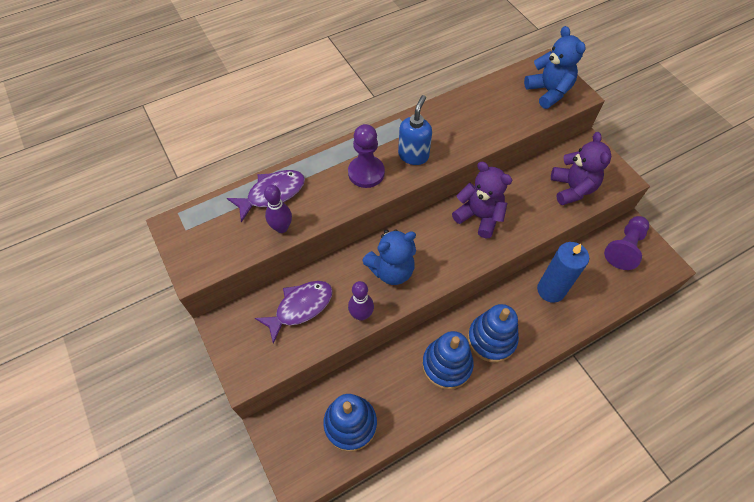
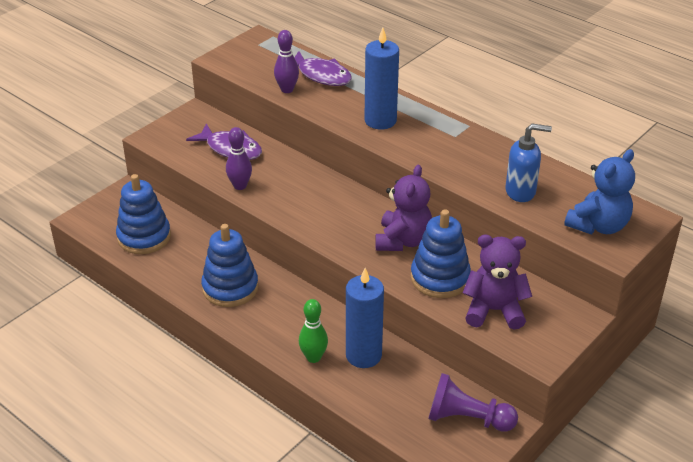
camera: 70 degrees right, 20 degrees down
purple pawn [348,124,385,188] -> blue candle [364,28,399,130]
blue teddy bear [362,229,416,285] -> none
blue soap dispenser [398,95,432,165] -> blue soap dispenser moved to [506,123,552,202]
blue stacking toy [468,304,519,362] -> blue stacking toy moved to [410,209,471,298]
purple teddy bear [551,132,611,205] -> purple teddy bear turned 150 degrees counterclockwise [463,235,532,330]
none -> green bowling pin [299,299,328,363]

